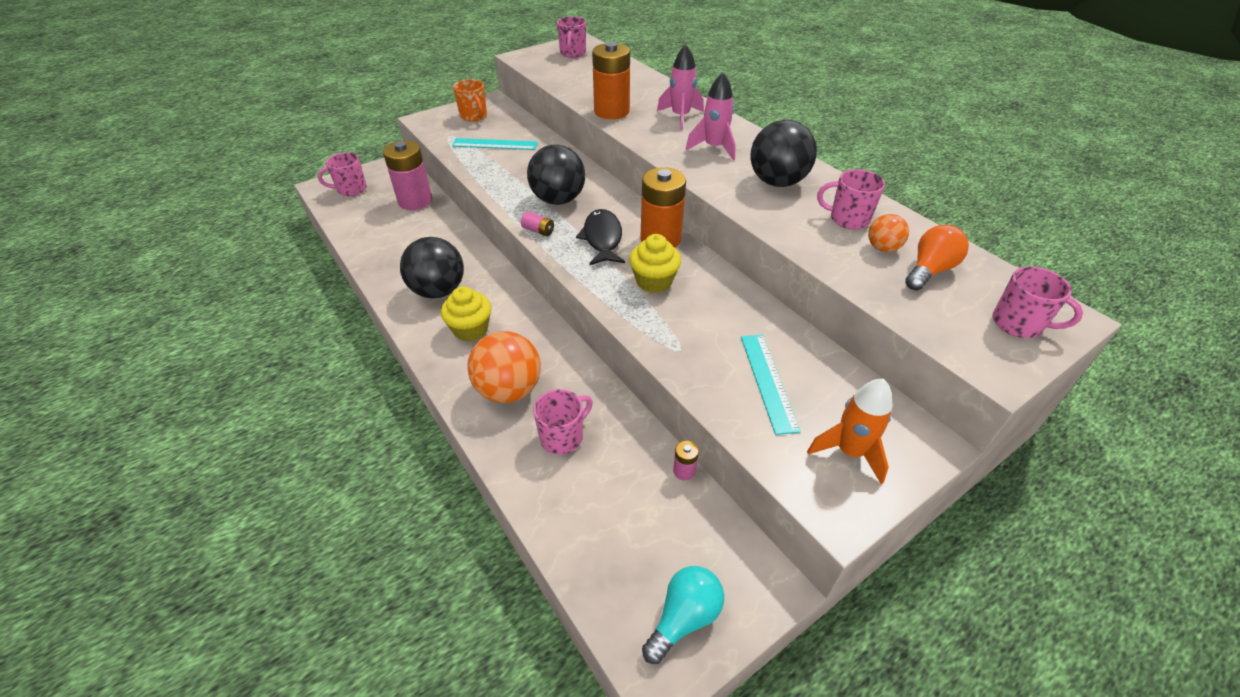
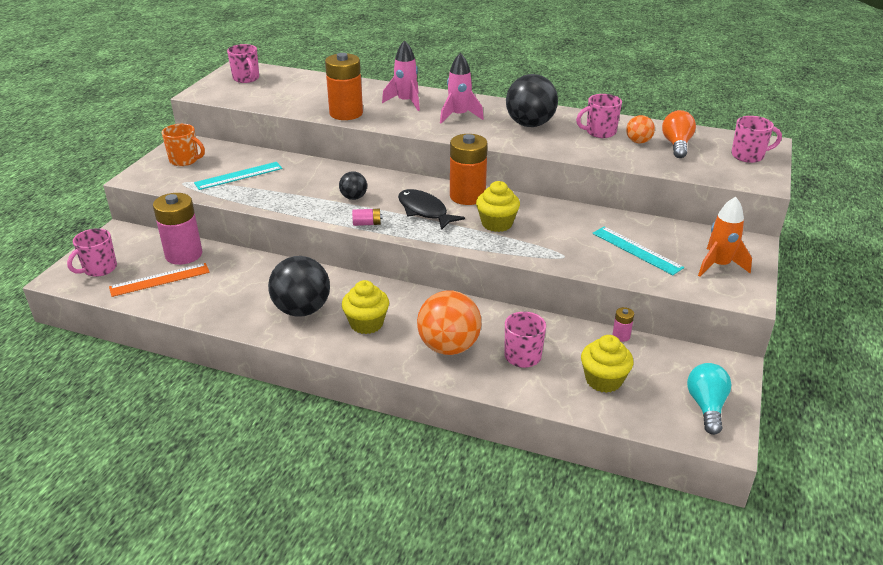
camera: 35 degrees left, 10 degrees down
black ball [527,144,585,205] -> black ball [339,171,367,200], size x0.52
none -> orange ruler [109,263,210,297]
none -> yellow cupcake [581,335,633,393]

